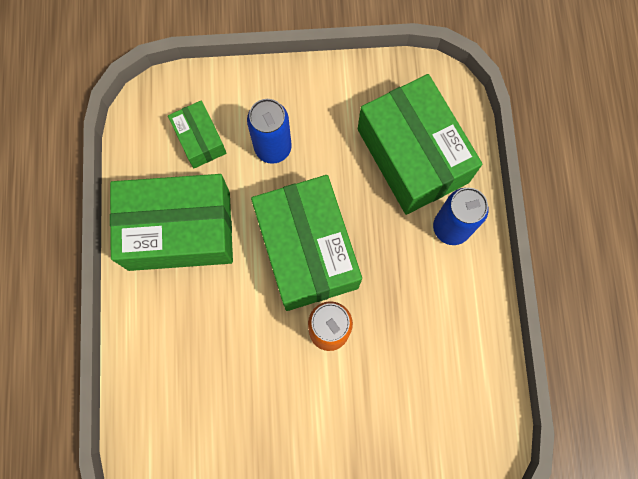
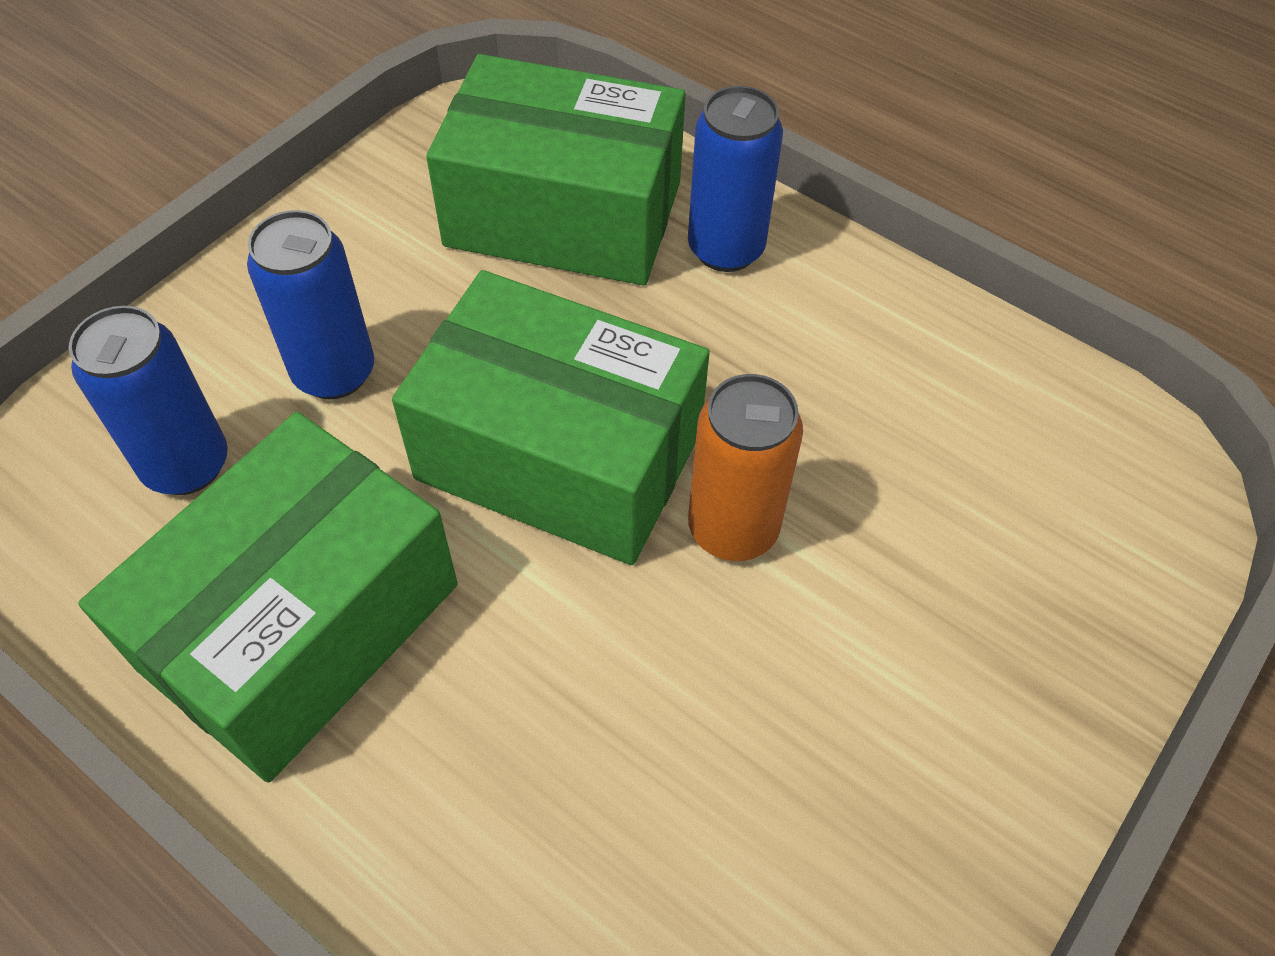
camera: 50 degrees left, 20 degrees down
green box [168,100,226,169] -> blue can [69,306,228,495]

